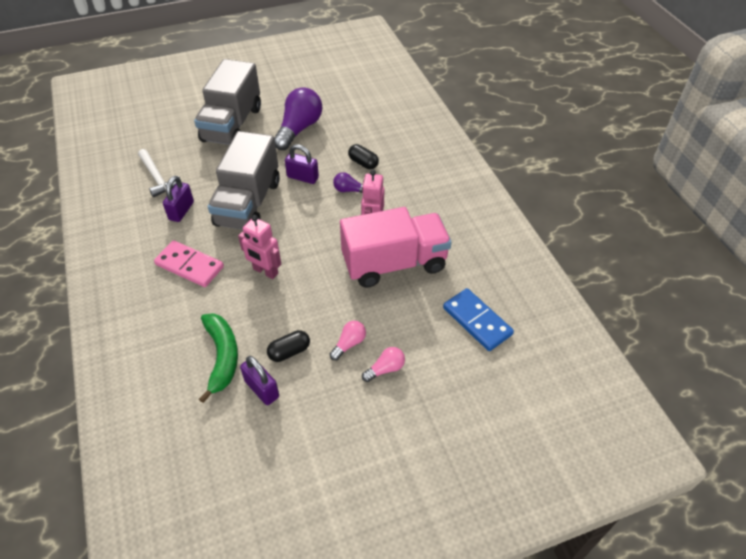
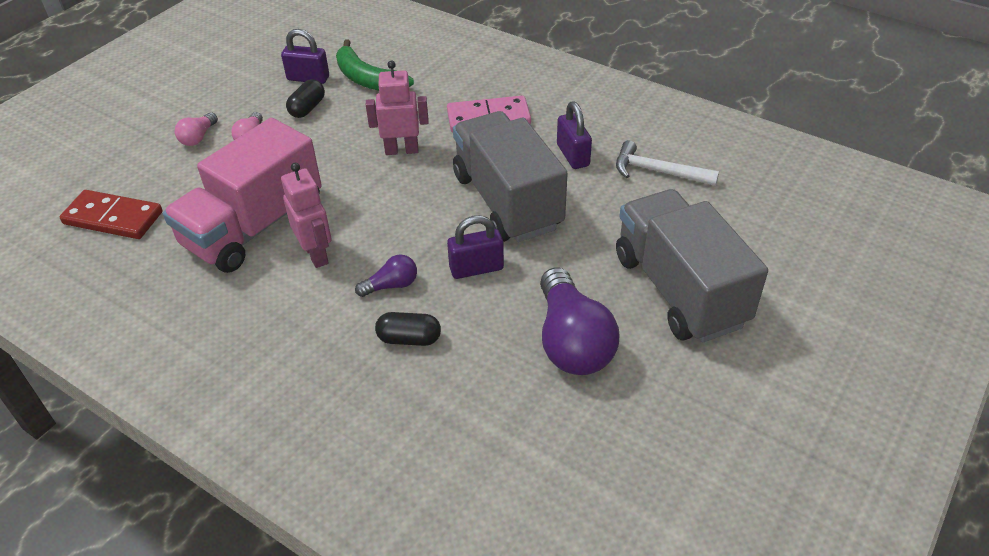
camera: 145 degrees right, 5 degrees down
blue domino [443,288,514,351] -> red domino [60,190,163,239]

